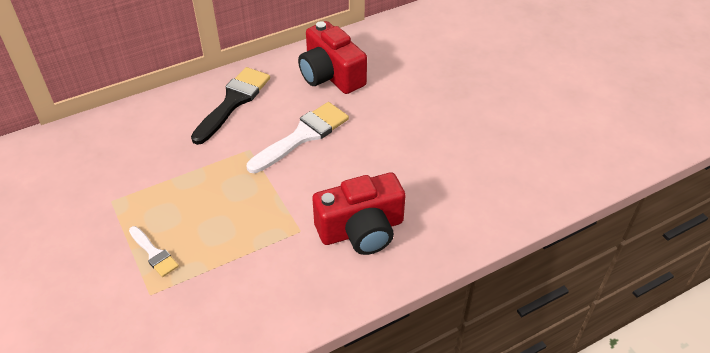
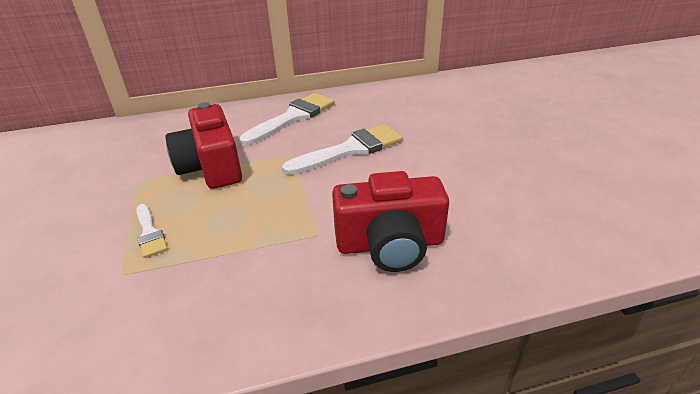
camera: 15 degrees right, 10 degrees down
black brush [191,67,270,145] -> white brush [240,93,335,145]
red camera [298,21,367,94] -> red camera moved to [165,102,242,189]

